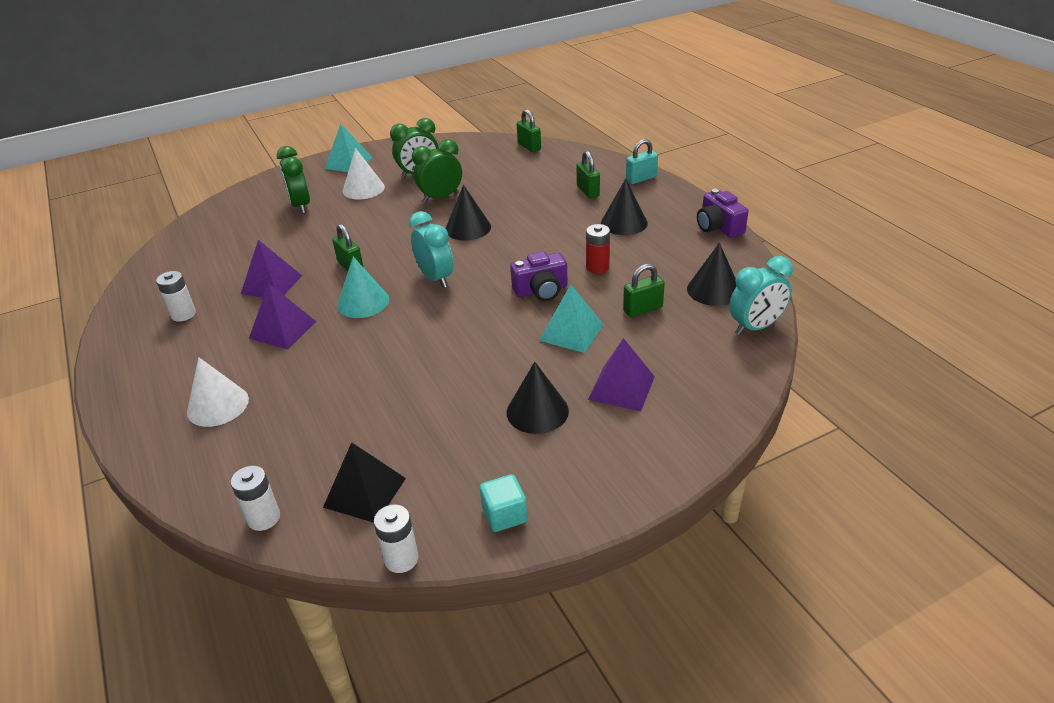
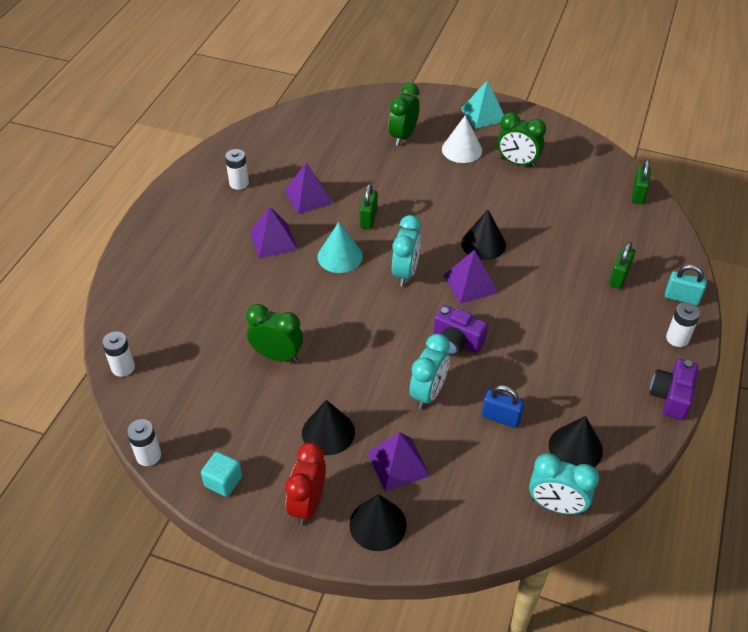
camera: 45 degrees right, 10 degrees up
white cone [187,357,249,427] -> none
black pyramid [323,442,406,523] -> none
green clock [412,139,462,203] -> green clock moved to [246,304,303,362]
turquoise pyramid [539,285,604,353] -> turquoise clock [409,334,450,409]
red battery [586,224,610,274] -> none
black cone [601,179,648,235] -> black cone moved to [349,494,407,551]
green padlock [623,264,665,317] -> blue padlock [482,385,524,428]
none -> red clock [285,442,326,525]
none -> purple pyramid [444,250,498,304]
none -> white battery [666,303,700,347]

